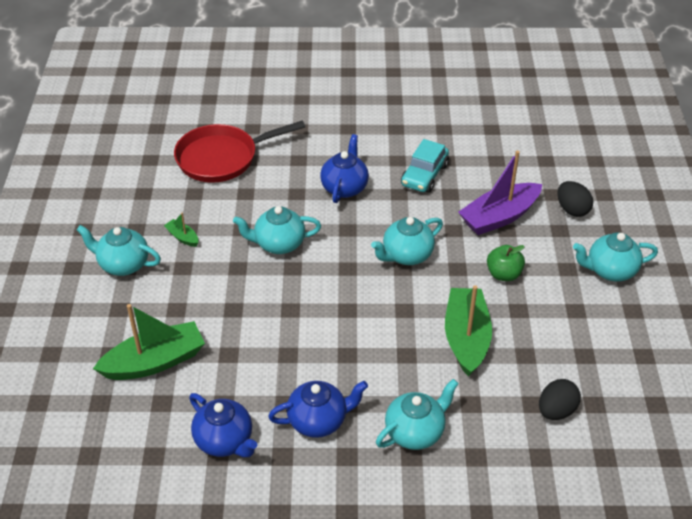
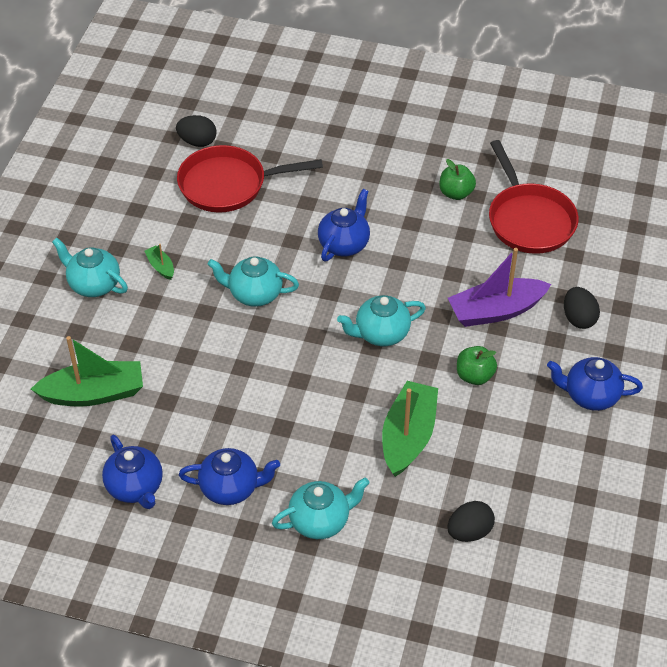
camera: 15 degrees right, 5 degrees up
turquoise car [401,139,449,193] -> none
turquoise teapot [573,232,658,281] -> blue teapot [547,357,643,411]
none -> black egg [176,115,217,147]
none -> green apple [440,159,476,200]
none -> red pan [489,140,579,254]

